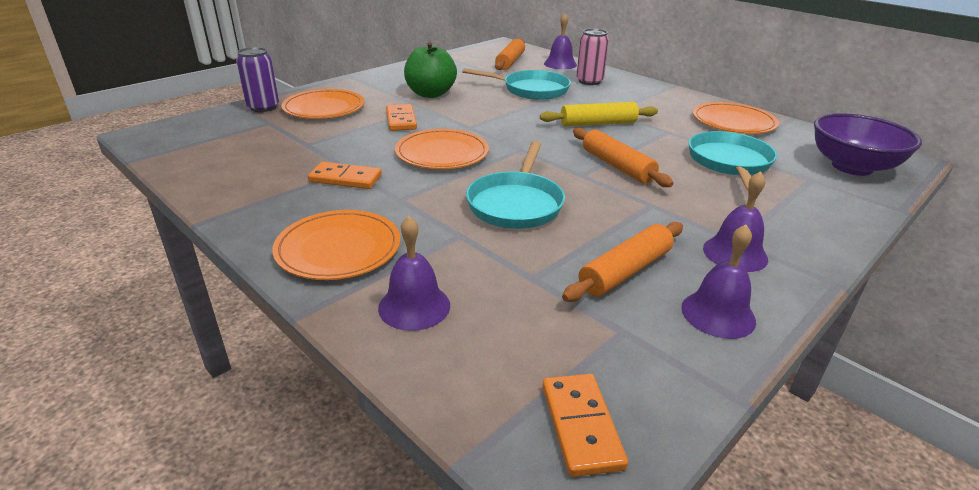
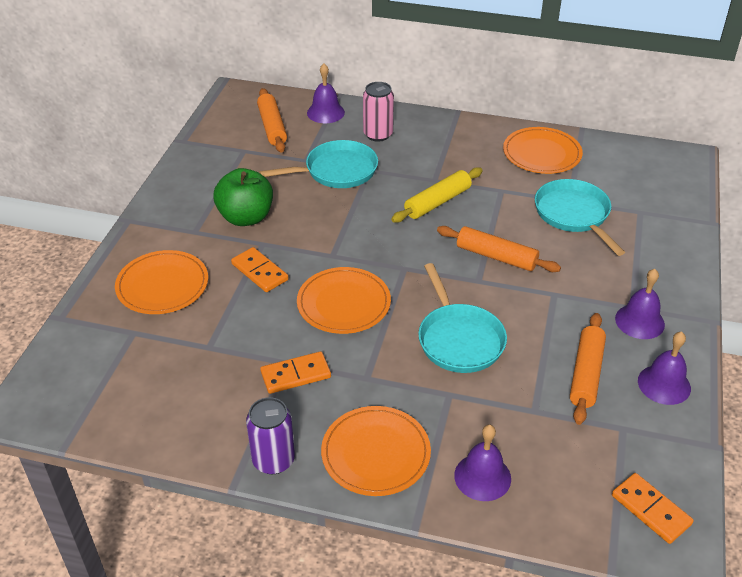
camera: 30 degrees left, 10 degrees up
purple can [236,47,279,112] -> purple can moved to [246,397,295,474]
purple bowl [814,113,922,176] -> none

